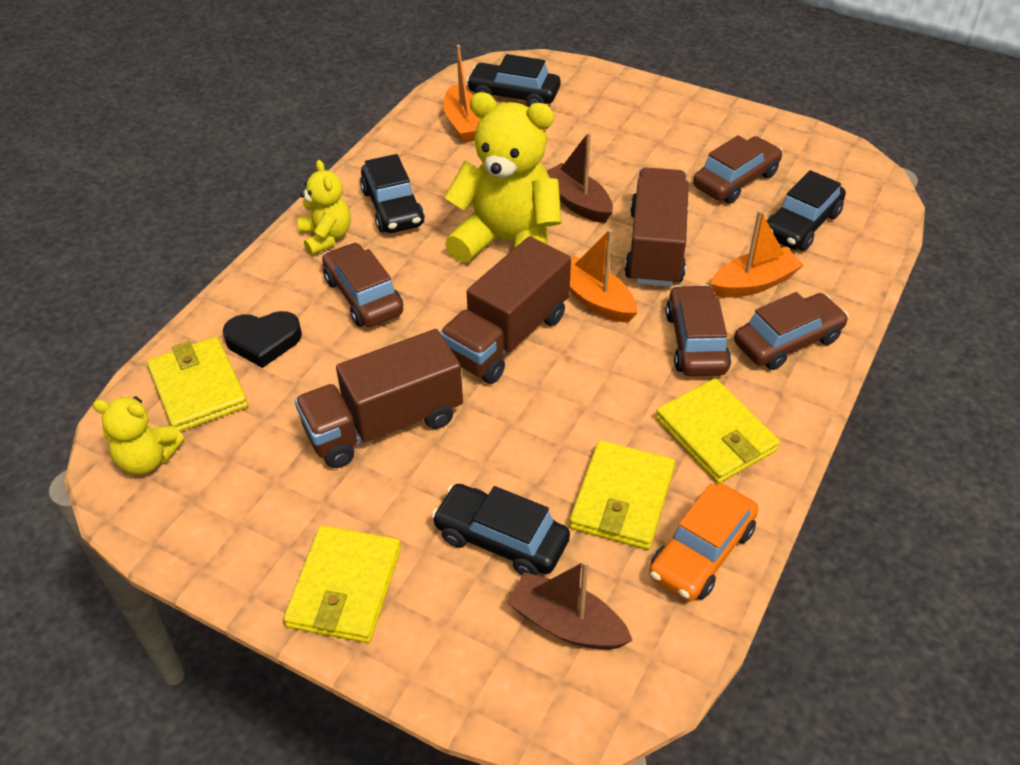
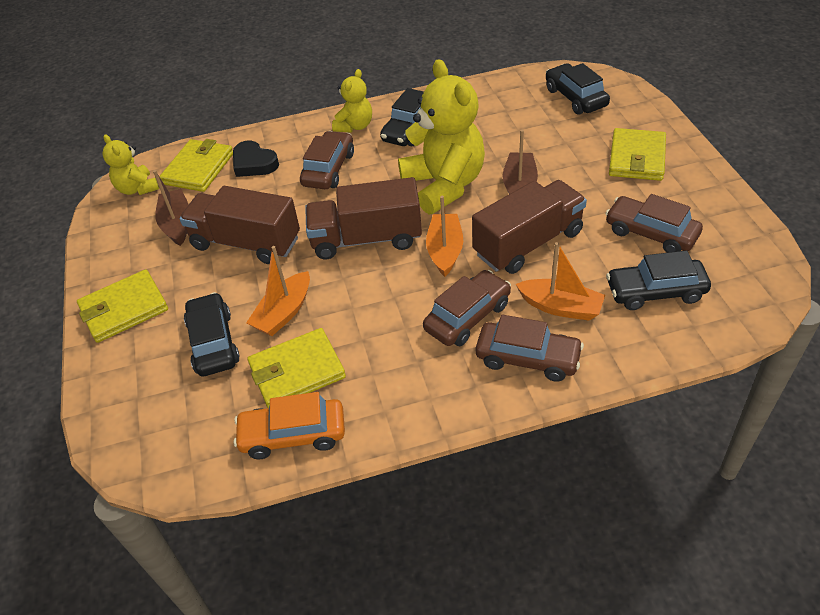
camera: 50 degrees right, 0 degrees up
orange boat [443,45,481,143] -> orange boat moved to [246,246,310,336]
brown boat [506,560,633,650] -> brown boat moved to [153,170,189,246]
yellow wallet [655,378,780,483] -> yellow wallet moved to [609,128,666,181]
brown car [693,135,783,203] -> brown car turned 150 degrees counterclockwise [605,194,703,253]

